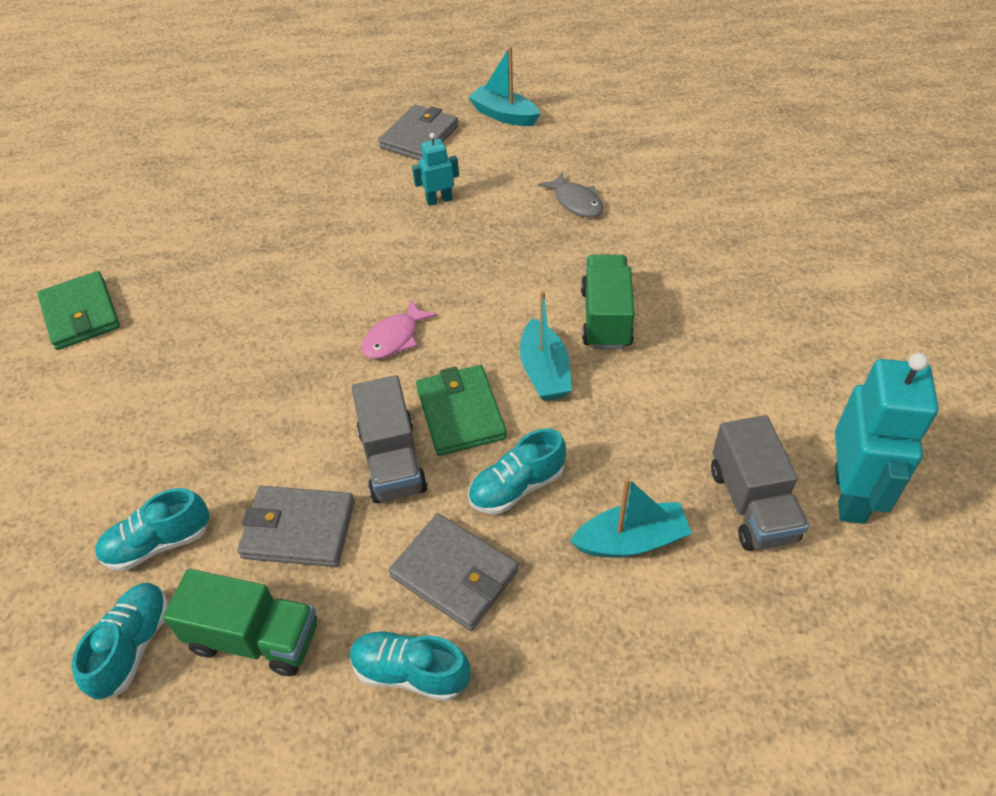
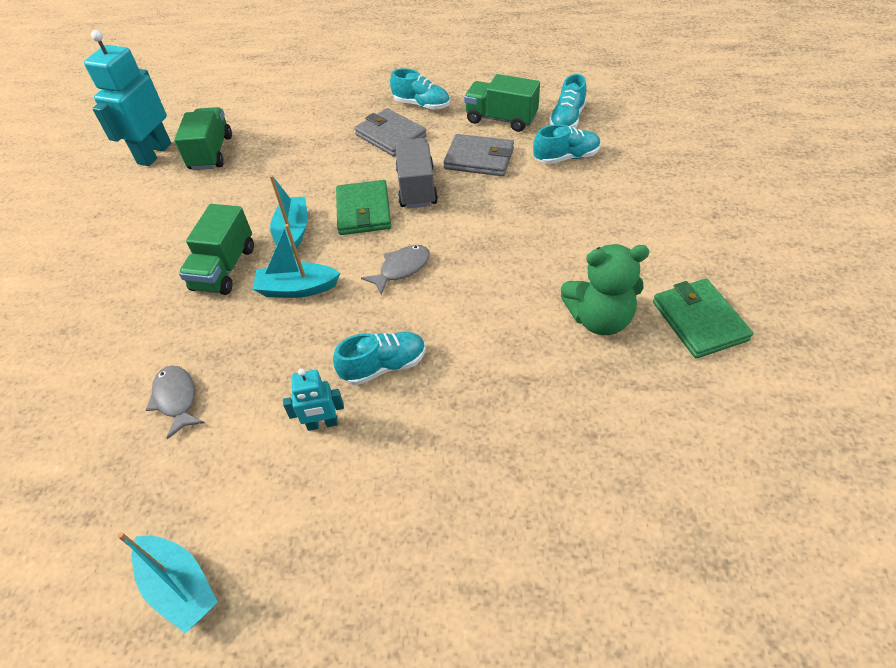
camera: 170 degrees left, 0 degrees up
pink fish [361,299,437,359] -> grey fish [361,245,430,295]
grey wallet [378,105,458,160] -> none
turquoise shoe [468,428,566,514] -> turquoise shoe moved to [333,332,426,385]
turquoise boat [570,477,692,557] -> turquoise boat moved to [252,224,340,298]
grey truck [711,415,809,551] -> green truck [174,107,232,170]
none -> green teddy bear [561,244,650,335]

